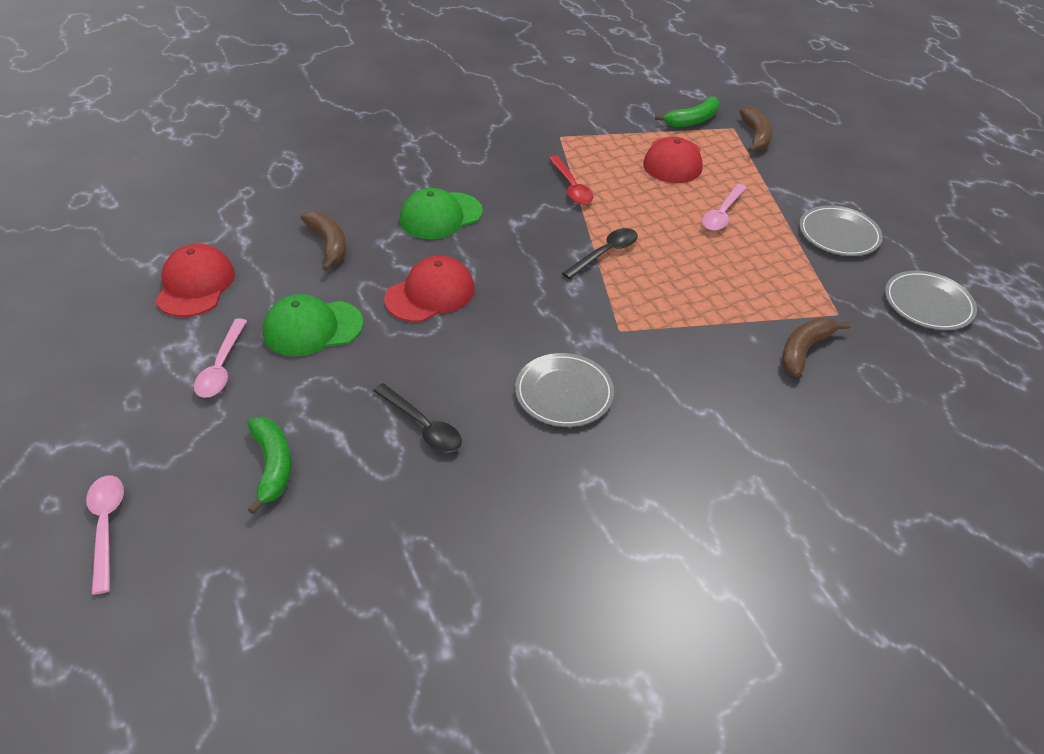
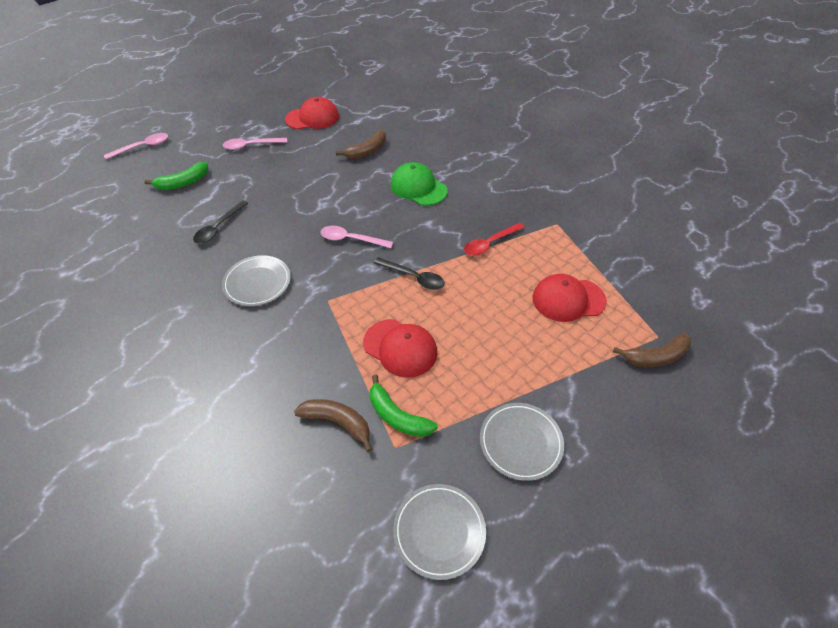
camera: 75 degrees right, 5 degrees up
green cap [263,294,363,357] -> none
red cap [384,256,475,322] -> red cap moved to [363,319,437,378]
green banana [655,97,720,127] -> green banana moved to [370,374,438,437]
pink spoon [702,184,747,231] -> pink spoon moved to [320,226,393,248]

